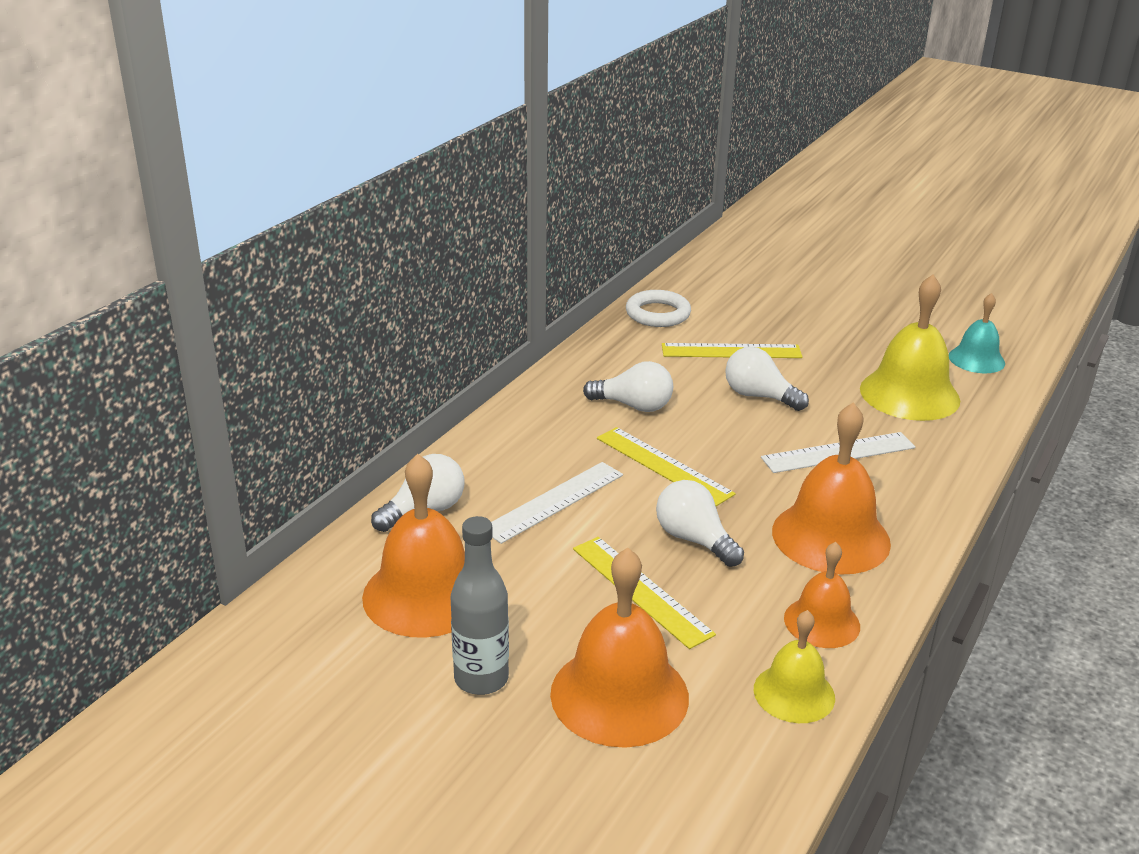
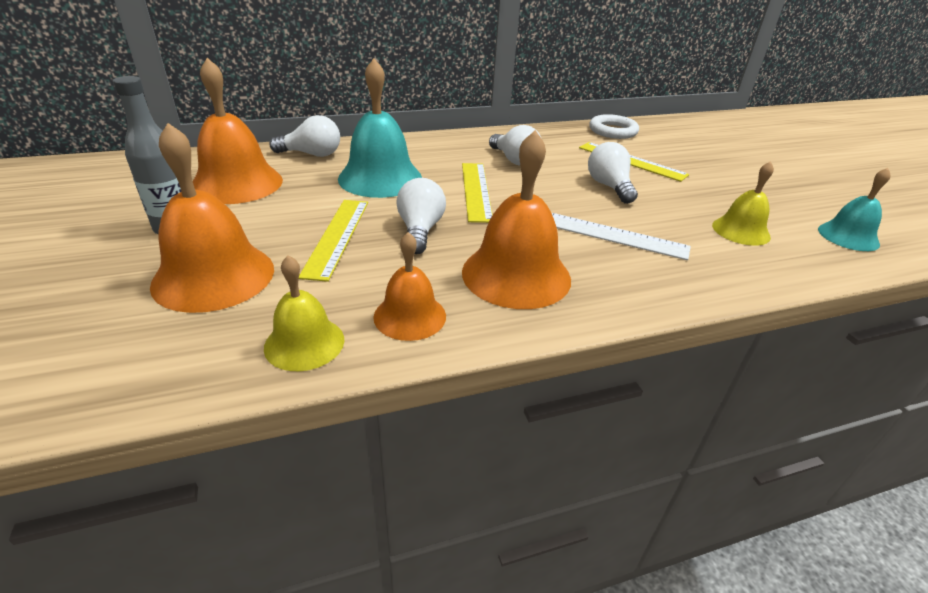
camera: 40 degrees right, 5 degrees up
white ruler [491,462,623,544] -> turquoise bell [338,58,422,198]
yellow bell [860,275,960,421] -> yellow bell [712,161,774,246], size x0.59

